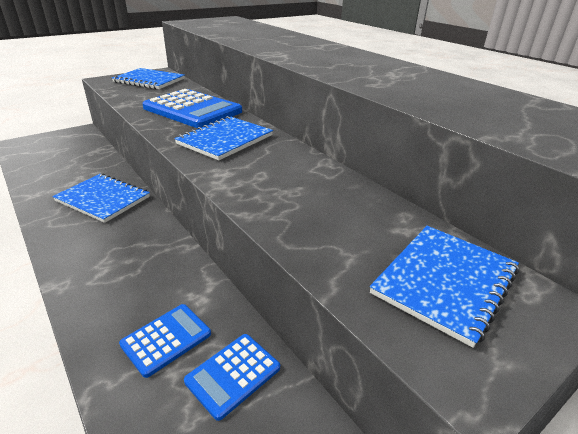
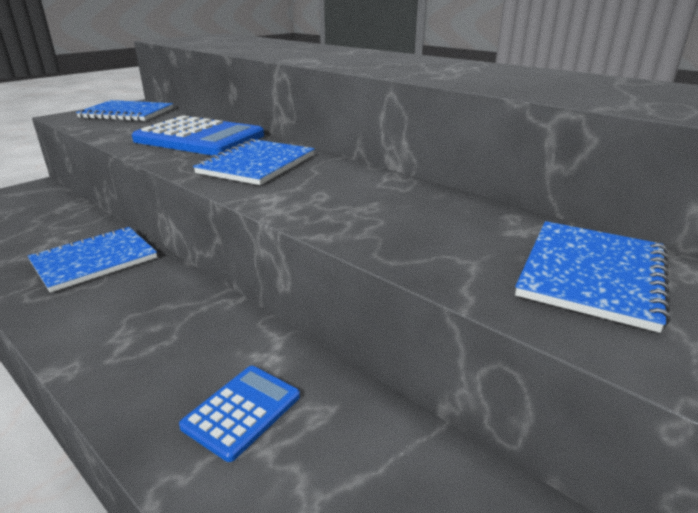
camera: 10 degrees left, 5 degrees down
blue notebook [52,174,150,223] -> blue notebook turned 60 degrees counterclockwise [28,227,157,293]
blue calculator [184,334,280,421] -> none

